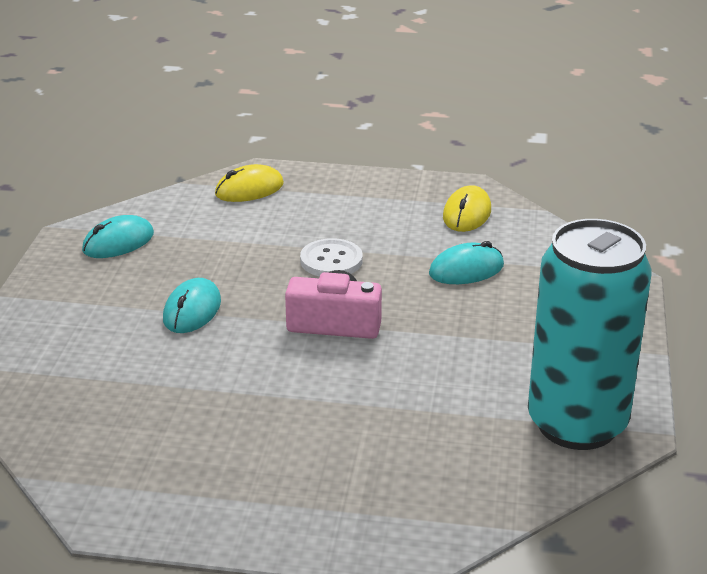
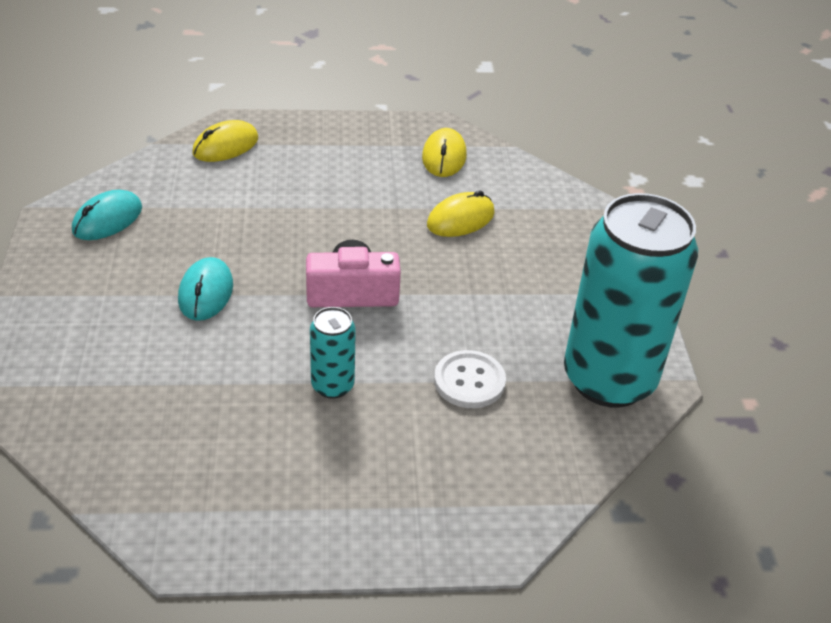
camera: 15 degrees left, 10 degrees up
white button [300,238,363,277] -> white button moved to [434,350,506,408]
turquoise mouse [429,241,504,284] -> yellow mouse [427,190,495,237]
none -> turquoise can [310,307,356,399]

